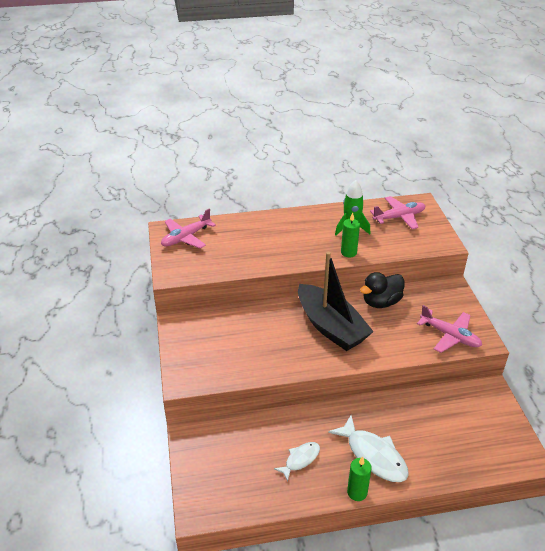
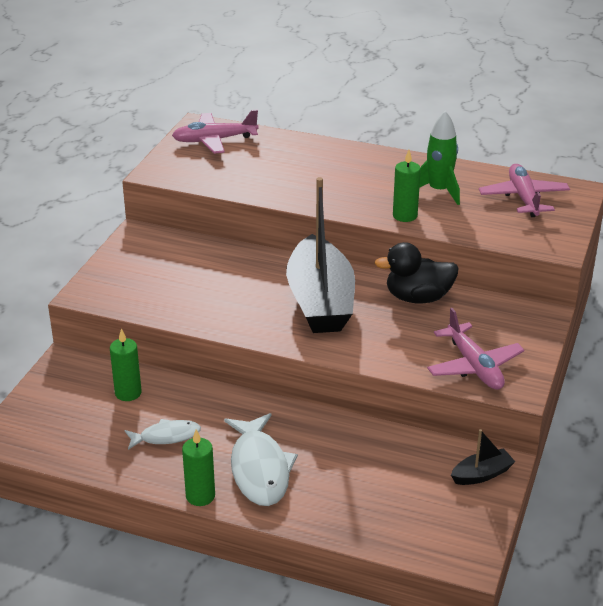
camera: 30 degrees right, 5 degrees down
pink plane [370,196,425,229] -> pink plane turned 105 degrees counterclockwise [479,164,570,217]
none -> green candle [110,329,142,401]
none -> black boat [451,429,515,485]

